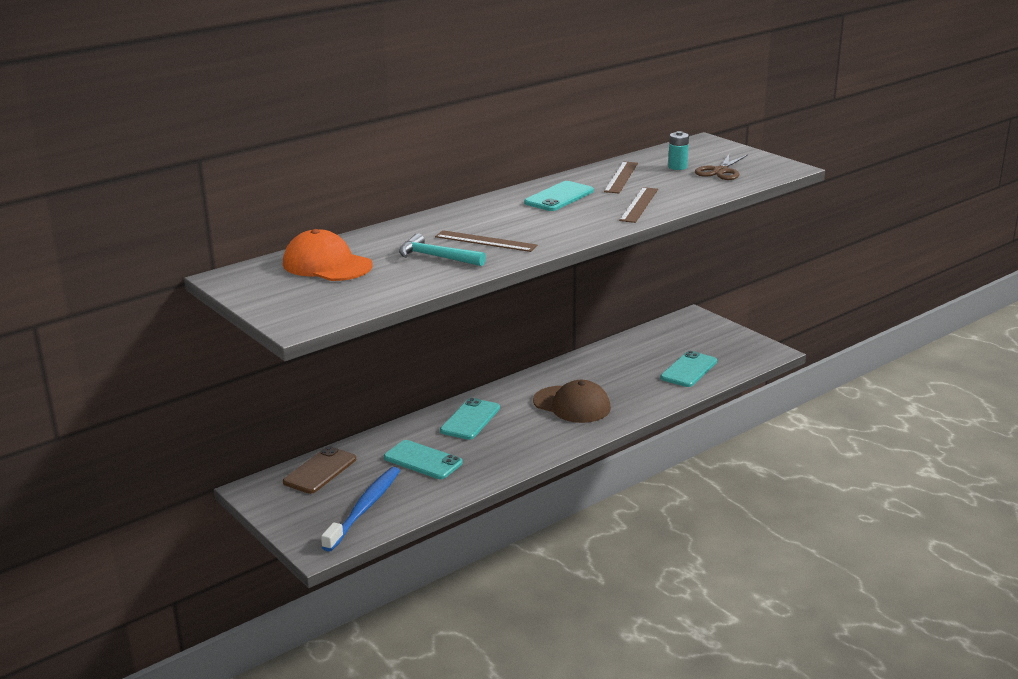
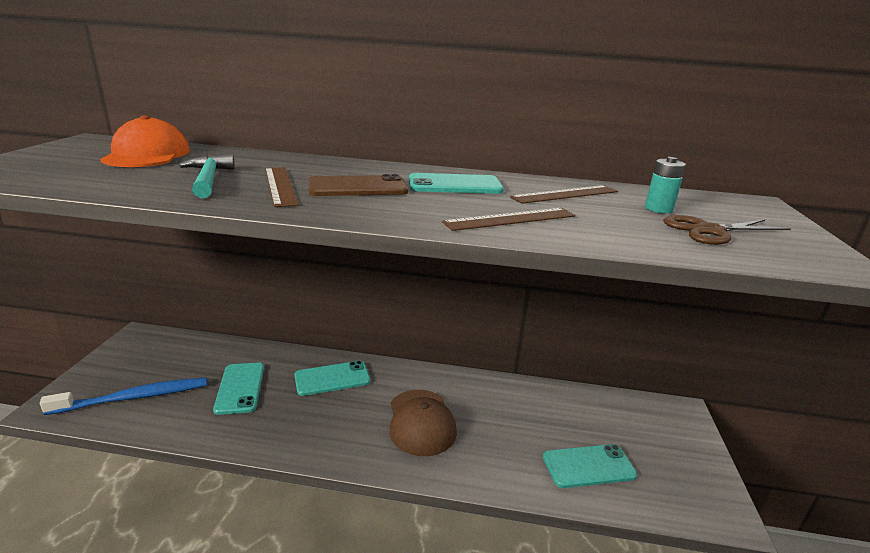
camera: 45 degrees right, 0 degrees up
brown phone [283,446,356,494] -> brown phone moved to [308,174,408,196]

